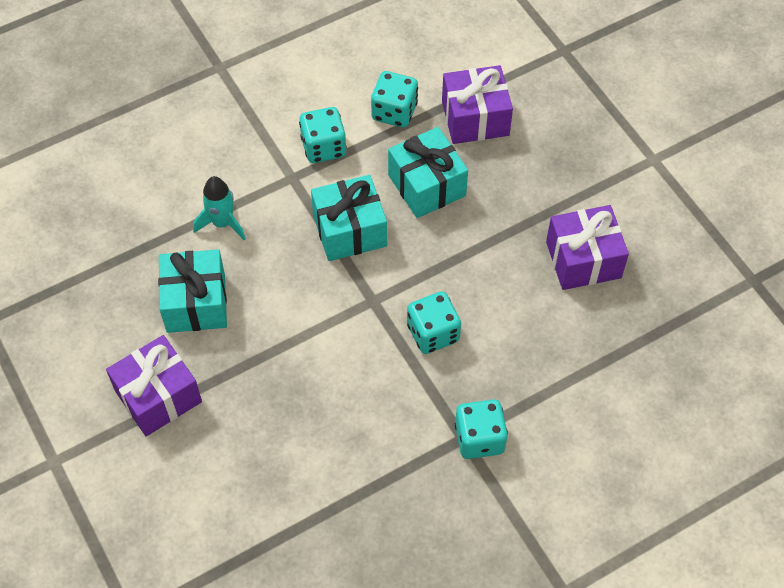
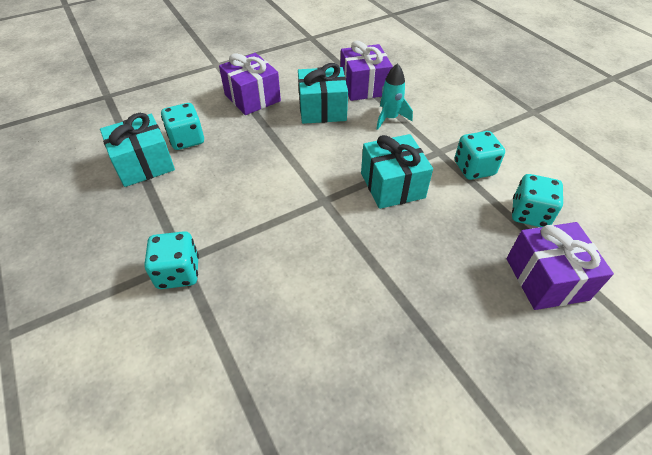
camera: 90 degrees right, 10 degrees down
turquoise gift [388,127,468,218] -> turquoise gift moved to [100,113,175,187]
turquoise dice [407,291,461,354] -> turquoise dice moved to [161,103,204,150]
purple gift [546,205,629,290] -> purple gift moved to [340,41,393,101]

